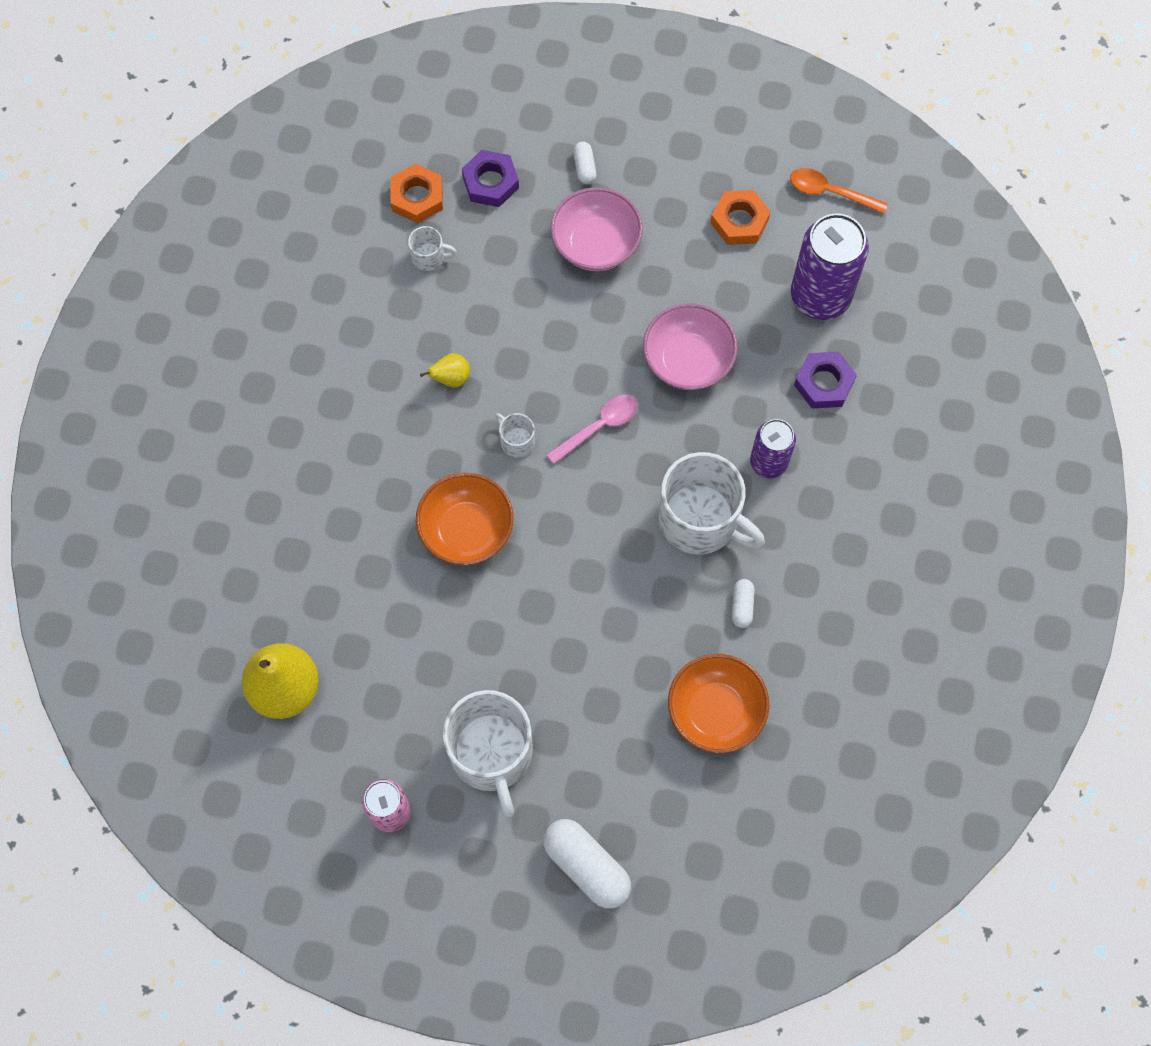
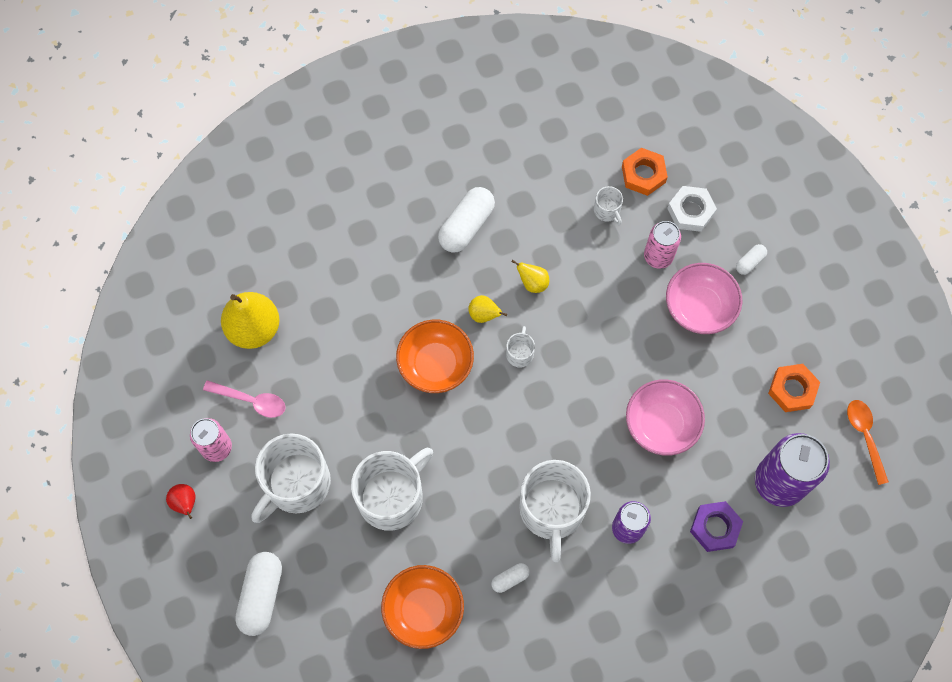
camera: 55 degrees right, 0 degrees up
purple nut [462,150,519,207] -> white nut [667,186,717,232]
pink spoon [546,395,638,464] -> pink spoon moved to [203,380,286,418]
none -> red pear [166,484,196,519]
none -> white mug [351,447,433,531]
none -> white capsule [438,187,495,253]
none -> yellow pear [468,295,507,323]
none -> pink can [644,221,681,269]

